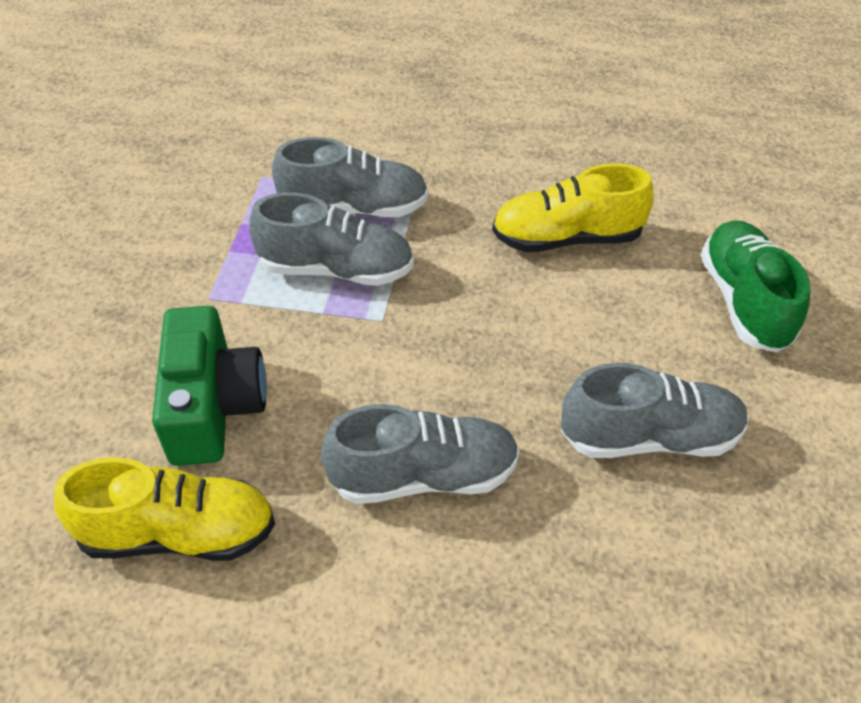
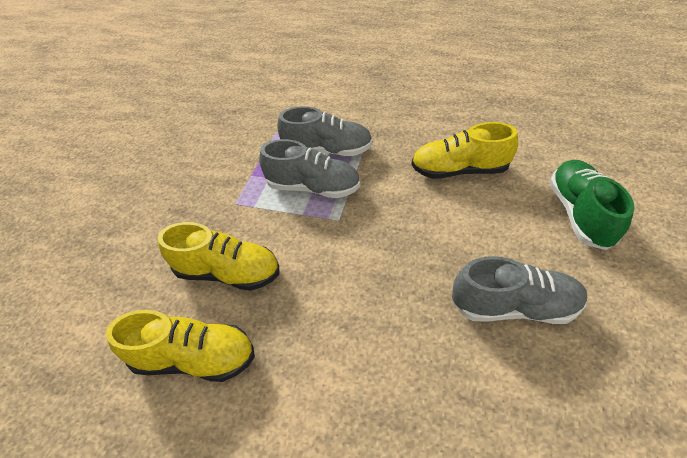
camera: 10 degrees right, 0 degrees up
green camera [152,306,267,466] -> yellow shoe [157,222,280,291]
grey shoe [321,404,519,504] -> none

